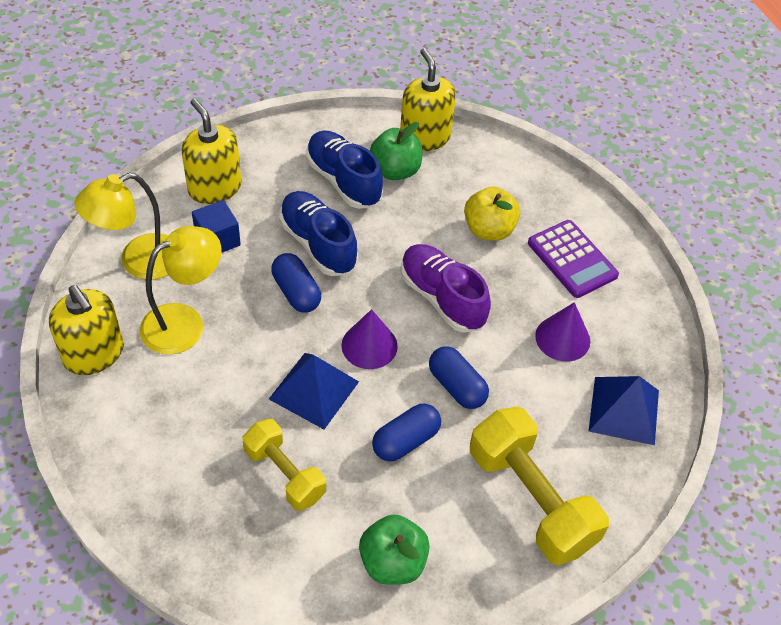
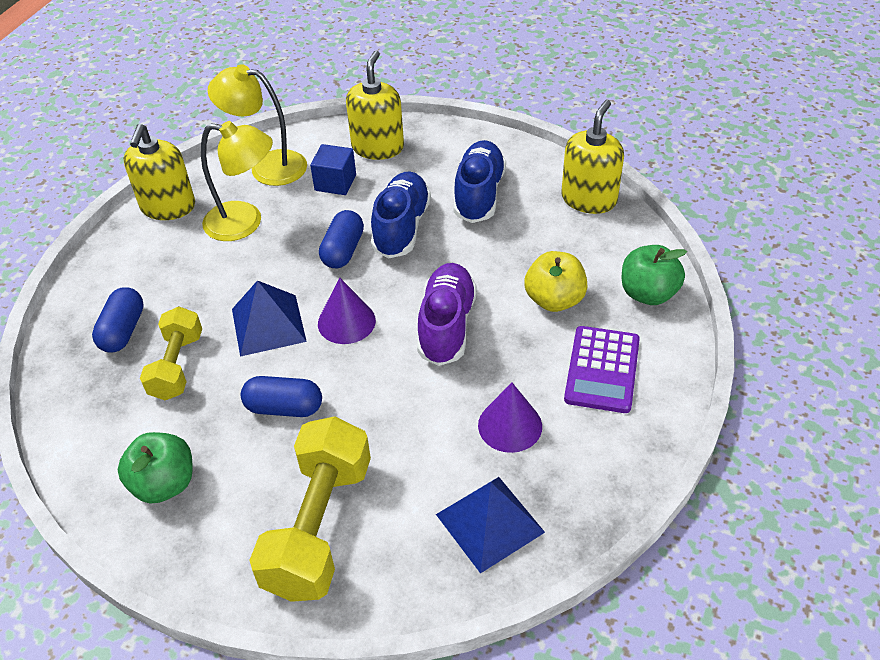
camera: 50 degrees right, 5 degrees down
green apple [370,122,422,180] -> green apple moved to [621,245,687,305]
blue capsule [429,346,489,409] -> blue capsule moved to [92,287,144,353]

